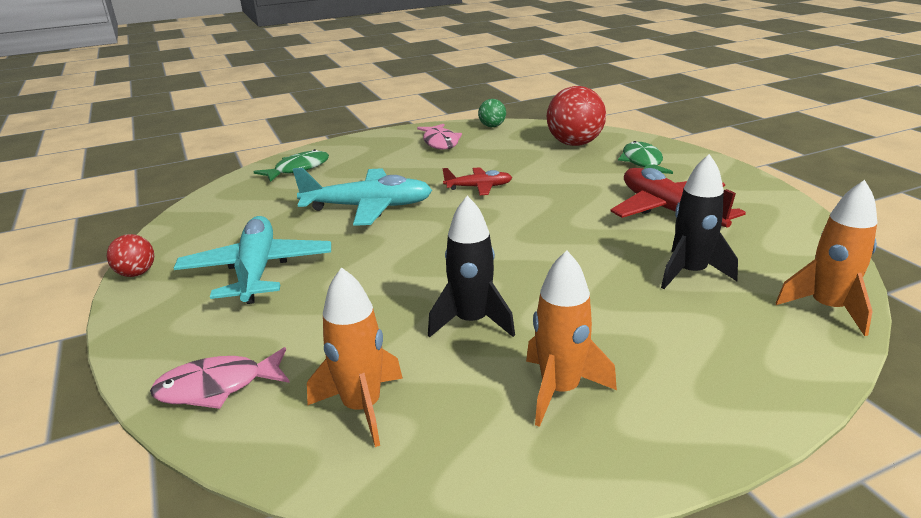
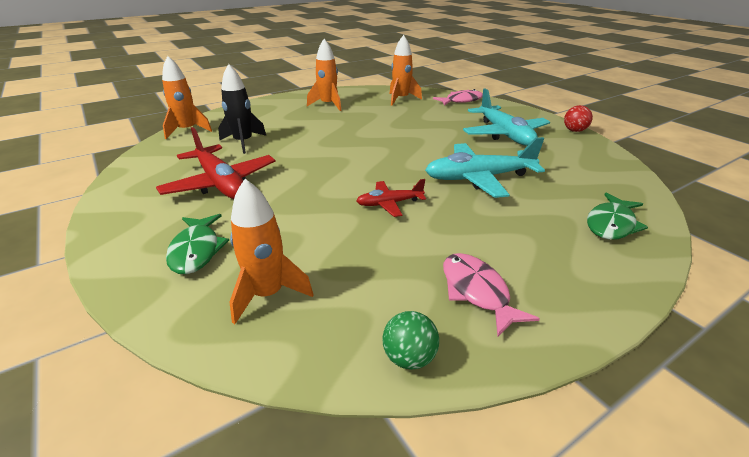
camera: 170 degrees right, 5 degrees up
black rocket [428,196,515,338] -> none
red ball [547,86,606,146] -> orange rocket [230,179,314,324]

